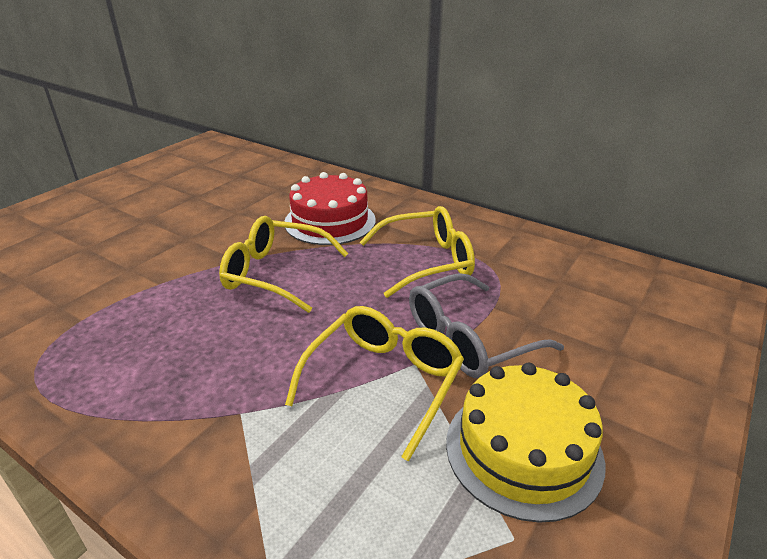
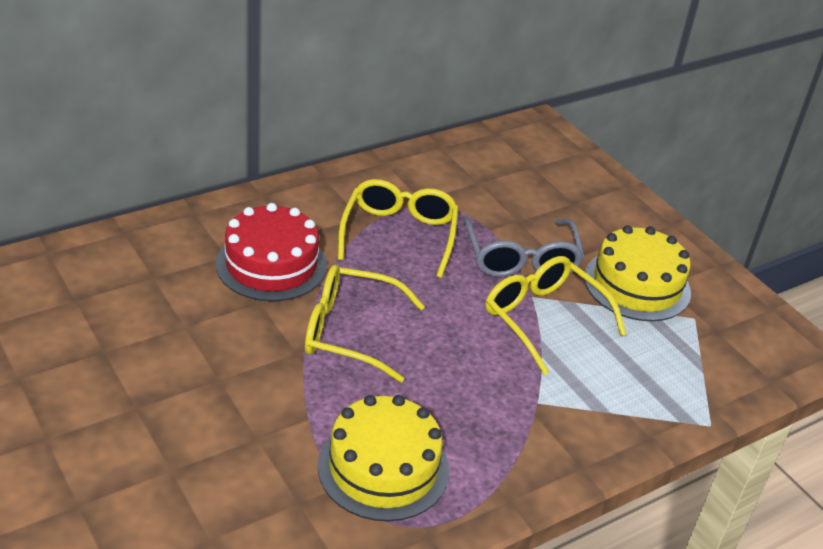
camera: 70 degrees left, 5 degrees up
yellow glasses [219,216,348,313] -> yellow glasses turned 60 degrees clockwise [305,265,425,383]
none -> yellow cake [318,395,449,522]

